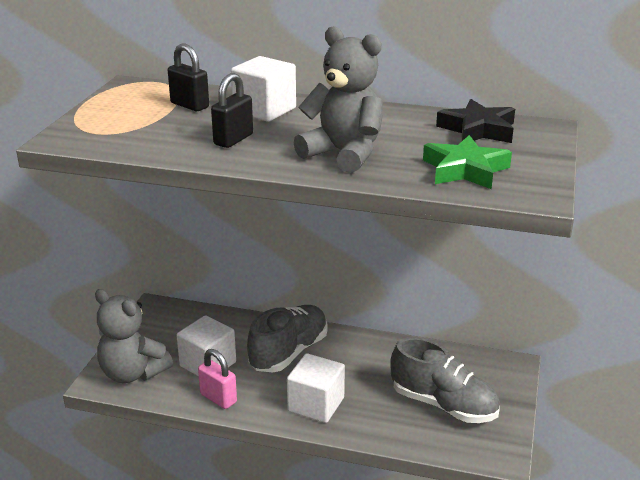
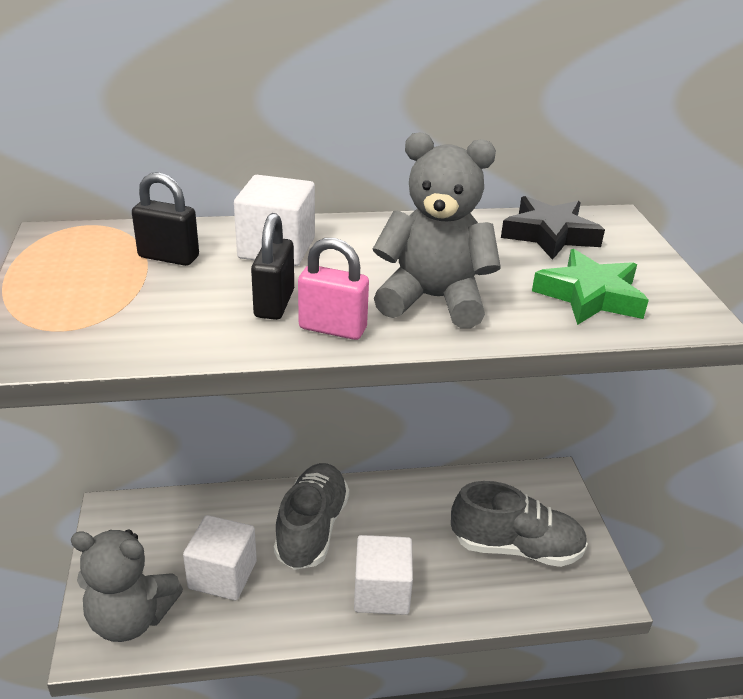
camera: 25 degrees left, 5 degrees up
pink padlock [198,349,237,409] -> pink padlock moved to [298,238,369,340]

